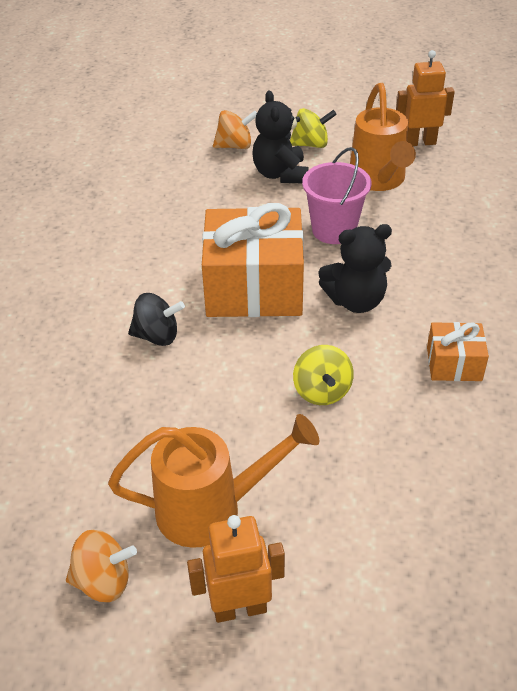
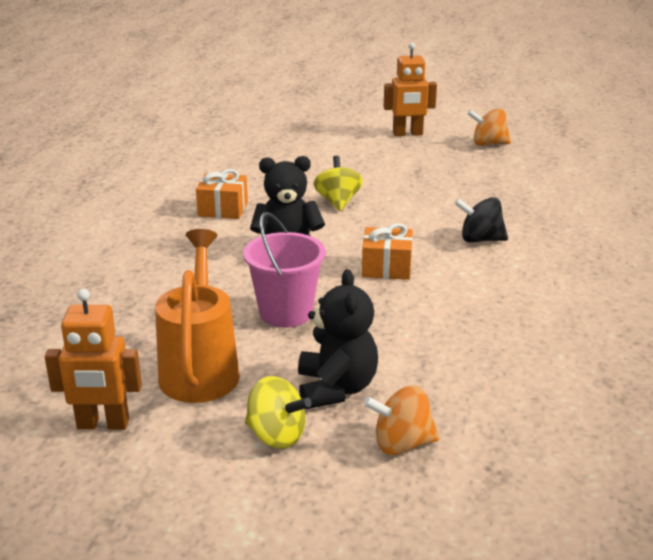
camera: 175 degrees left, 15 degrees down
orange watering can [108,414,319,548] -> none
orange gift [202,203,304,317] -> orange gift [362,223,413,280], size x0.49
yellow spinning top [290,108,337,148] -> yellow spinning top turned 150 degrees counterclockwise [245,376,312,449]

